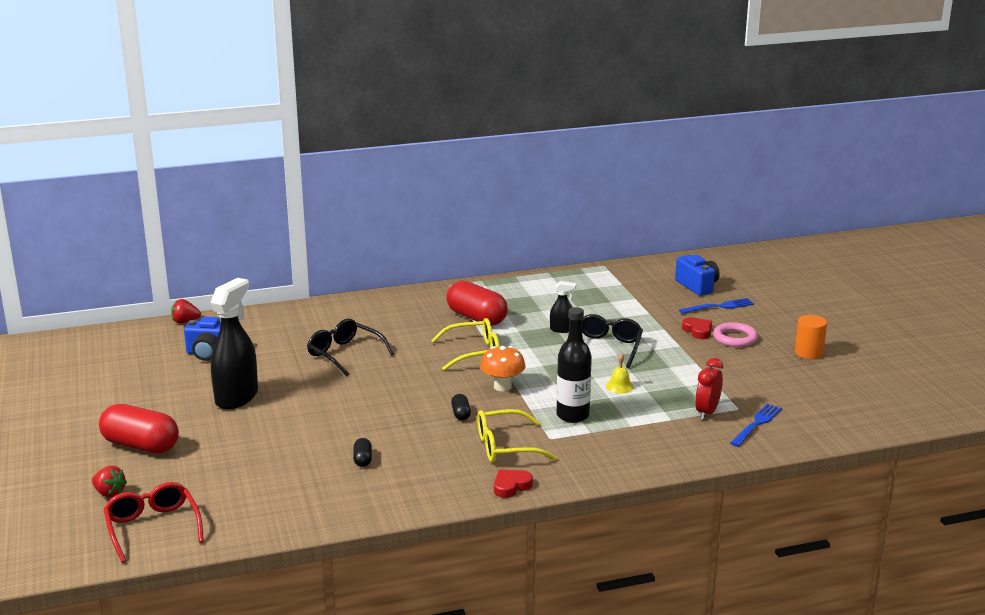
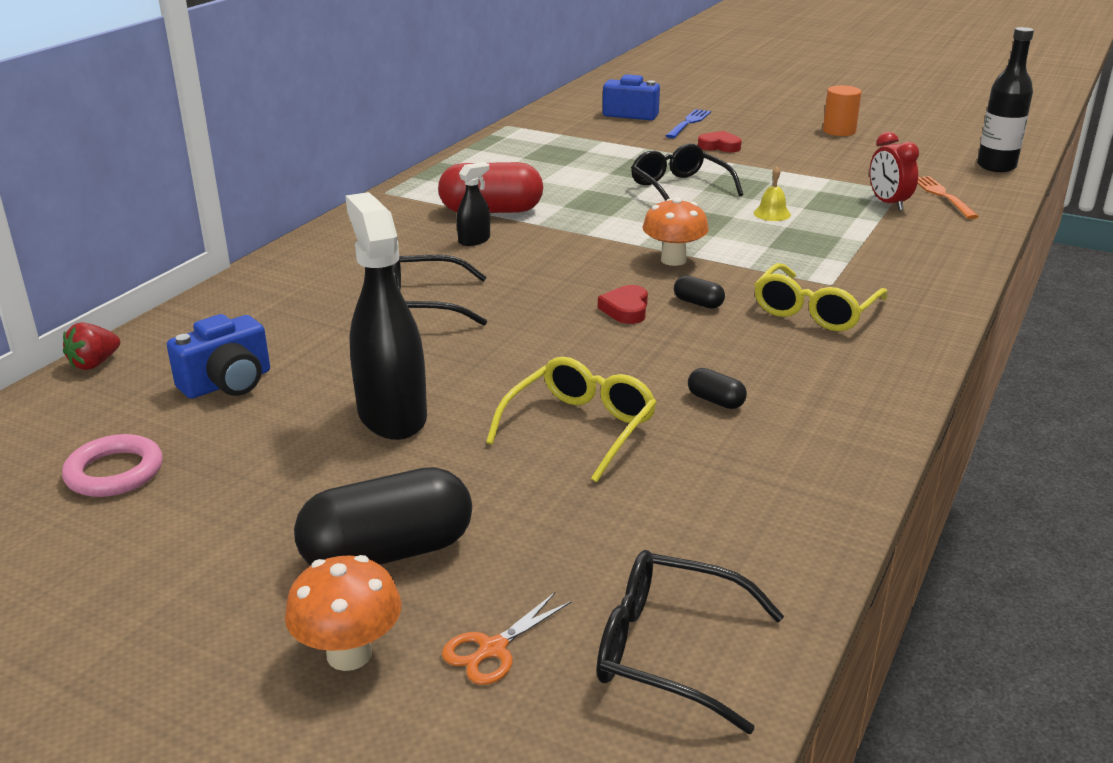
camera: 45 degrees left, 5 degrees up
red strawberry [92,466,127,498] -> orange scissors [442,592,572,685]
red capsule [99,404,179,453] -> black capsule [294,467,472,566]
red glasses [103,482,204,563] -> black glasses [597,550,784,734]
yellow glasses [431,318,500,371] -> yellow glasses moved to [486,357,657,482]
red heart [494,470,533,498] -> red heart moved to [598,285,648,324]
black spray bottle [550,281,576,333] -> black spray bottle moved to [457,162,490,246]
black bottle [557,307,592,423] -> black bottle moved to [977,27,1034,172]
pink ring [713,322,758,347] -> pink ring moved to [62,434,163,497]
blue fork [730,404,782,447] -> orange fork [917,176,979,219]
none -> orange mushroom [285,555,401,671]

